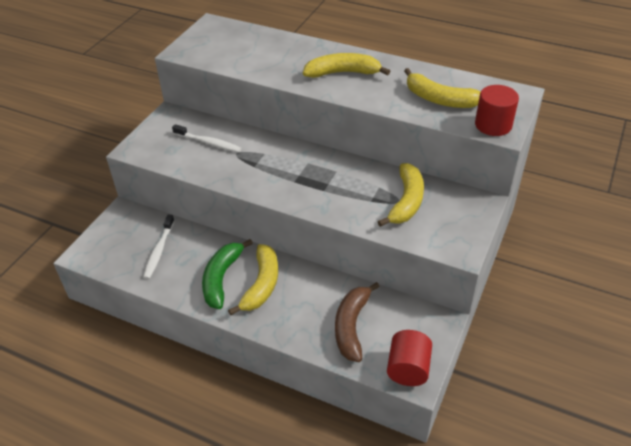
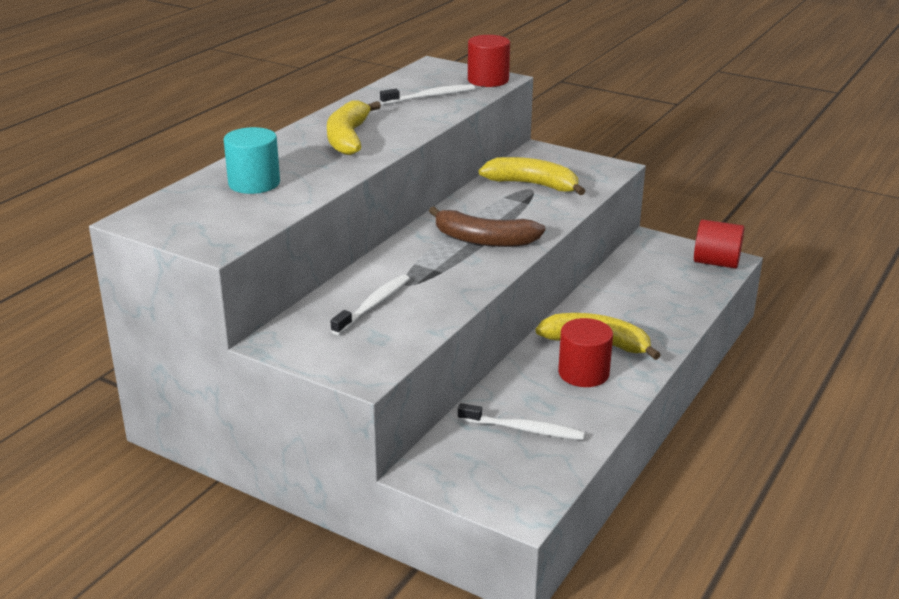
camera: 85 degrees left, 15 degrees down
green banana [202,239,253,309] -> red cylinder [558,318,613,387]
brown banana [335,282,380,362] -> brown banana moved to [429,206,545,247]
yellow banana [404,68,480,108] -> white toothbrush [380,84,475,105]
none -> turquoise cylinder [224,127,280,194]

